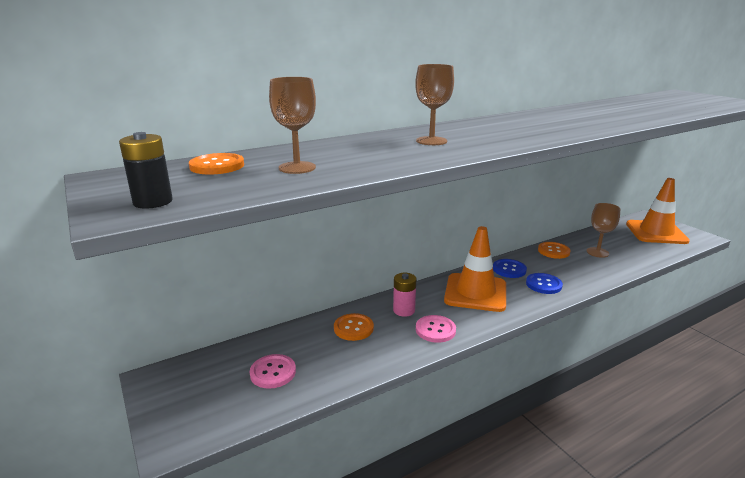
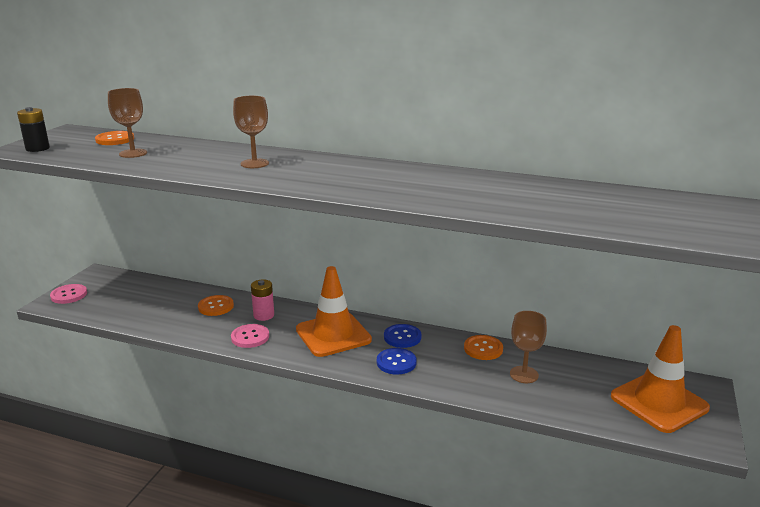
camera: 50 degrees right, 0 degrees up
pink button [250,354,296,389] -> pink button moved to [50,284,87,304]

